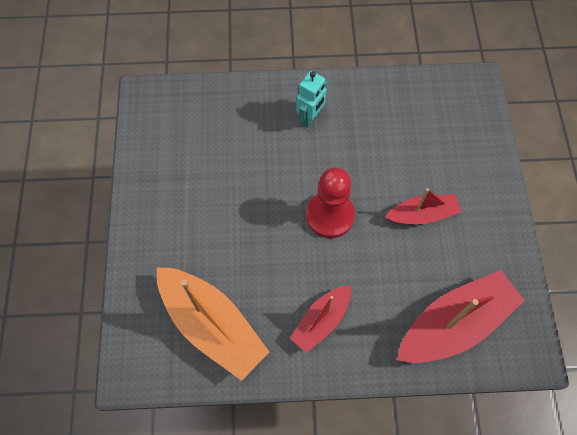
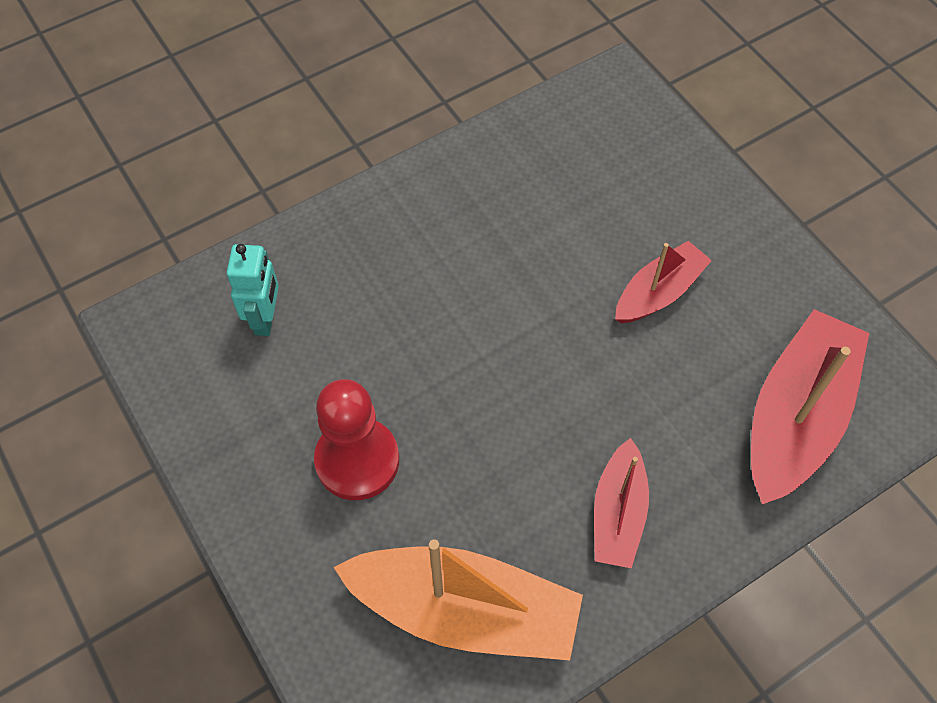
camera: 30 degrees left, 5 degrees down
turquoise robot [296,71,327,128] -> turquoise robot moved to [227,244,279,336]
red pawn [306,167,355,238] -> red pawn moved to [314,379,399,500]

